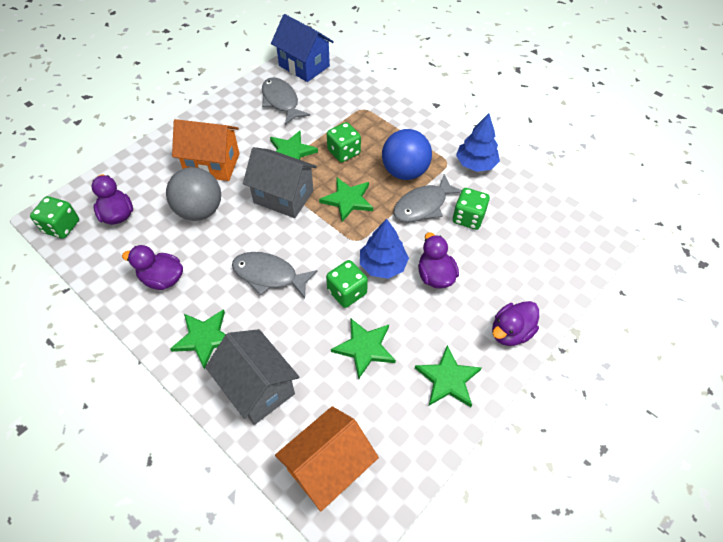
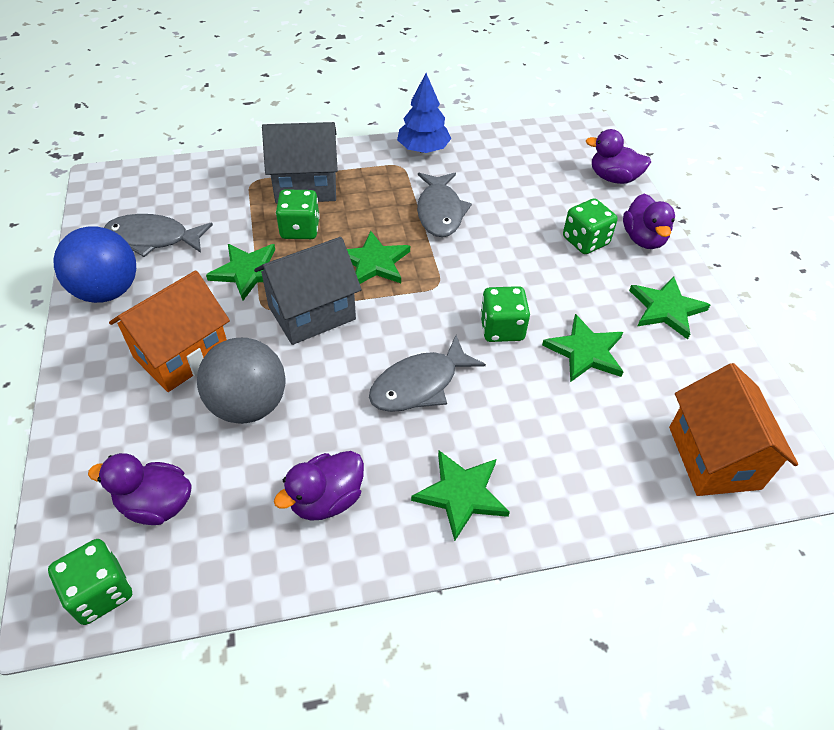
camera: 55 degrees left, 5 degrees down
grey house [205,329,299,425] -> grey house moved to [262,122,338,203]
blue house [271,14,334,82] -> none
blue tree [360,219,409,279] -> none
blue ball [382,129,432,180] -> blue ball moved to [54,226,136,303]
purple duck [418,232,459,289] -> purple duck moved to [586,129,651,184]
green dice [453,188,490,230] -> green dice moved to [563,198,618,254]

